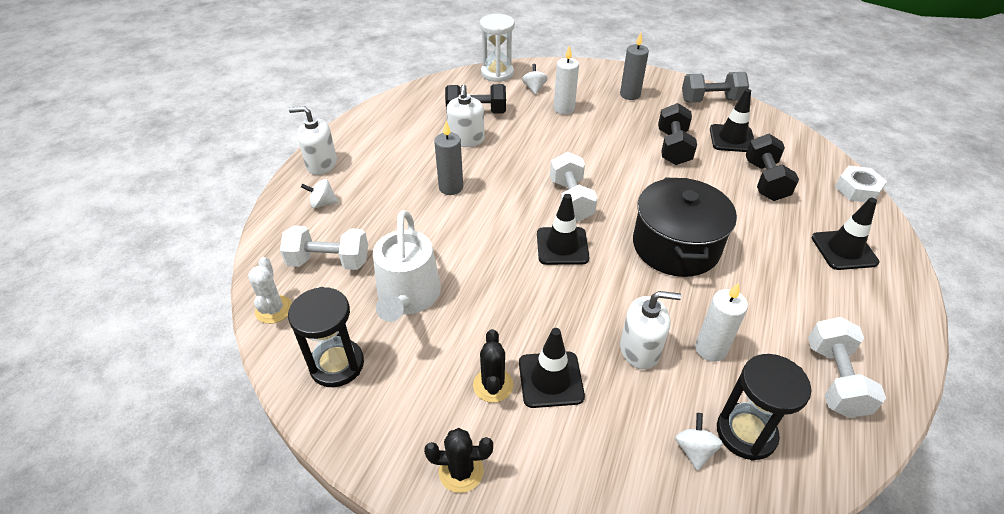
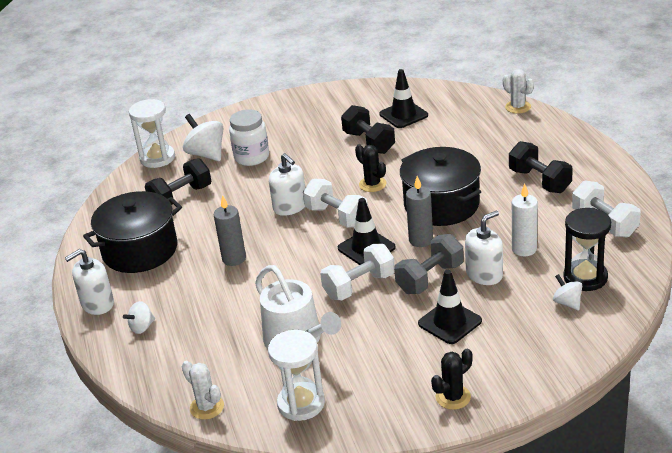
camera: 35 degrees left, 10 degrees down
white dumbbell [280,226,368,270] -> white dumbbell moved to [320,244,395,300]
black hourglass [288,287,364,387] -> white hourglass [268,330,325,421]
white soap dispenser [446,84,485,147] -> white soap dispenser moved to [269,153,305,216]
black cactus [473,329,513,403] -> black cactus moved to [355,144,386,192]
white spinning top [522,64,548,95] -> white spinning top [183,114,223,161], size x1.76
white candle [554,45,579,115] -> white jar [229,109,269,166]
grey candle [620,32,649,100] -> grey candle moved to [406,176,433,247]
grey dumbbell [682,72,749,103] -> grey dumbbell moved to [394,234,464,294]
black dumbbell [746,134,799,201] -> black dumbbell moved to [509,141,573,193]
black traffic cone [812,198,880,270] -> none
white nut [835,166,887,202] -> white cactus [503,69,534,114]
none -> black pot [83,191,182,273]

